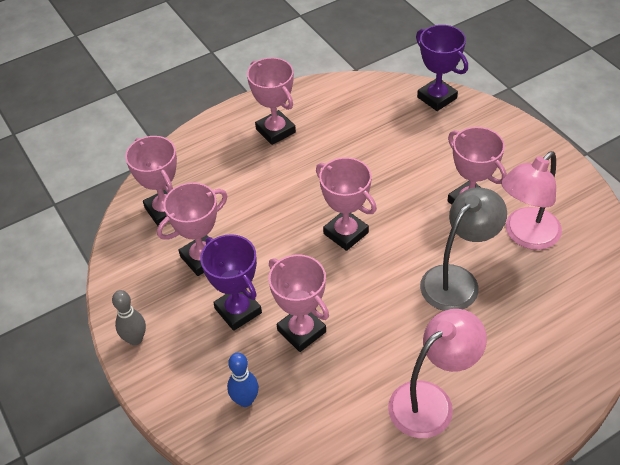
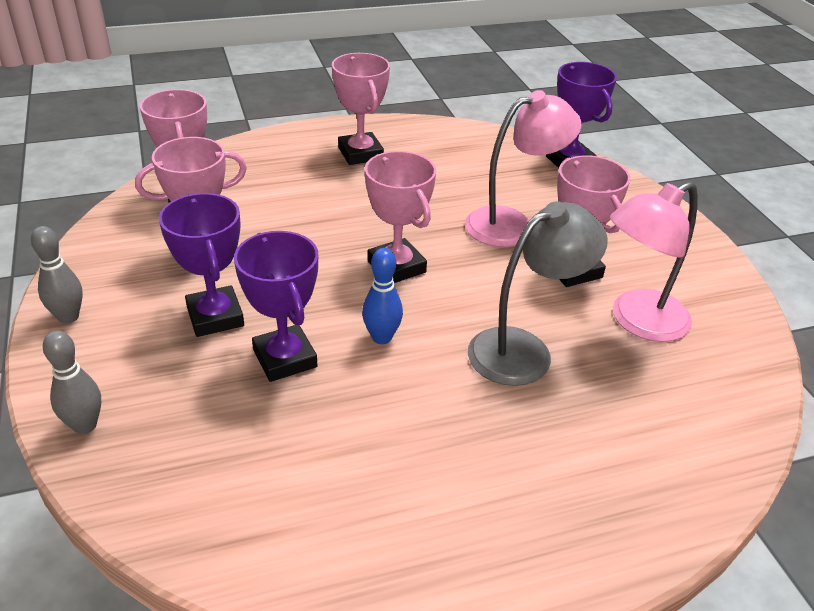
camera: 10 degrees right, 10 degrees down
blue bowling pin [227,353,259,407] -> blue bowling pin moved to [362,248,403,344]
pink trophy [269,254,329,352] -> purple trophy [234,231,318,382]
pink lamp [388,309,487,438] -> pink lamp moved to [465,90,581,247]
none -> grey bowling pin [43,331,101,434]

